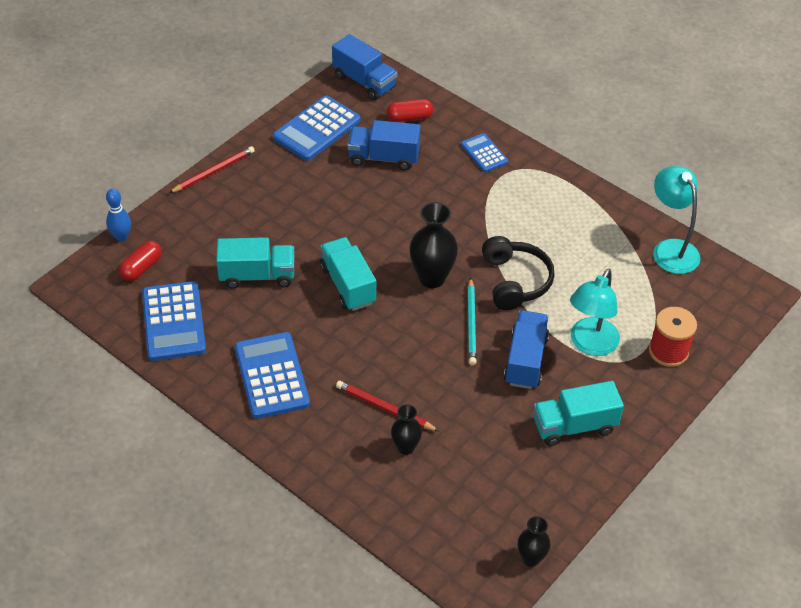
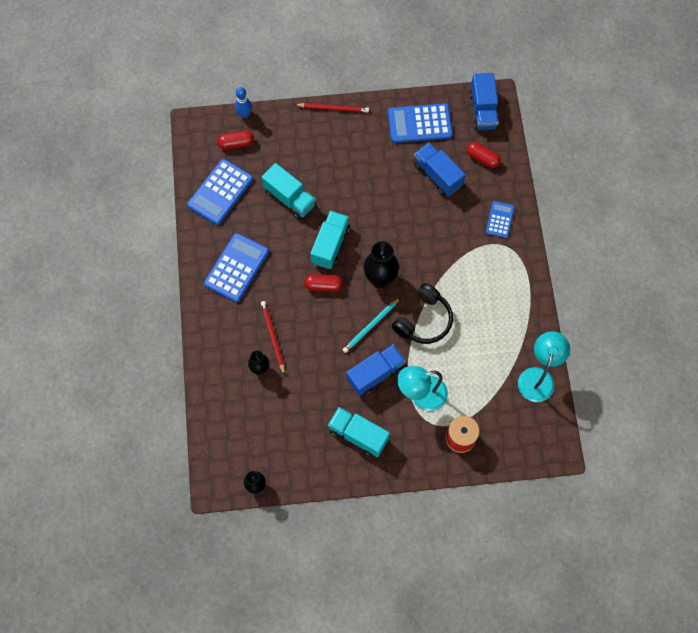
camera: 45 degrees right, 20 degrees up
none -> red capsule [304,274,343,292]

